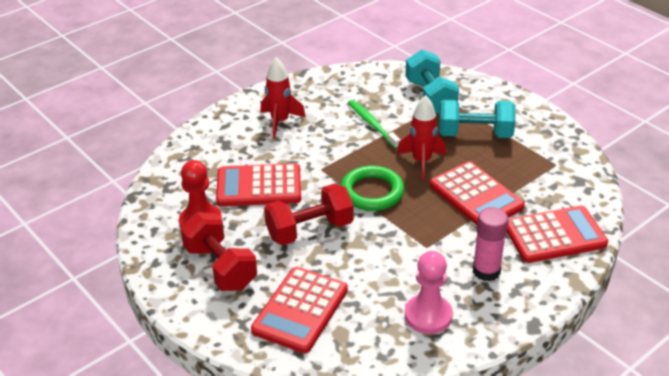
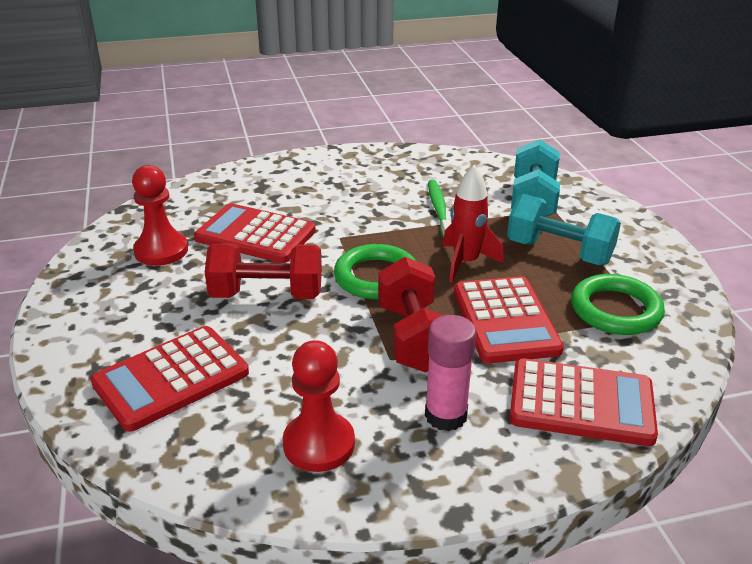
camera: 25 degrees right, 5 degrees down
red dumbbell [180,212,257,291] -> red dumbbell moved to [378,257,444,372]
red rocket [260,57,306,138] -> none
pink pawn [405,251,453,334] -> red pawn [283,340,355,472]
none -> green ring [571,274,665,335]

